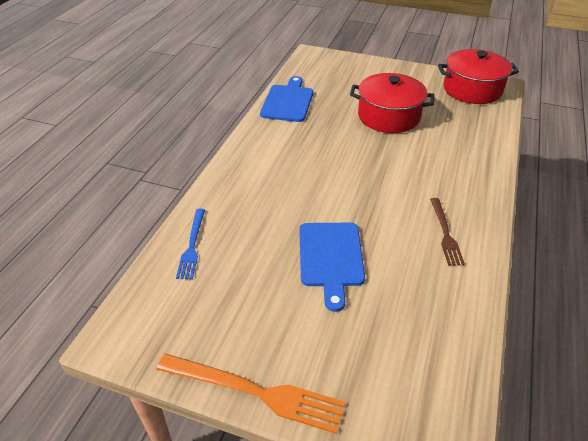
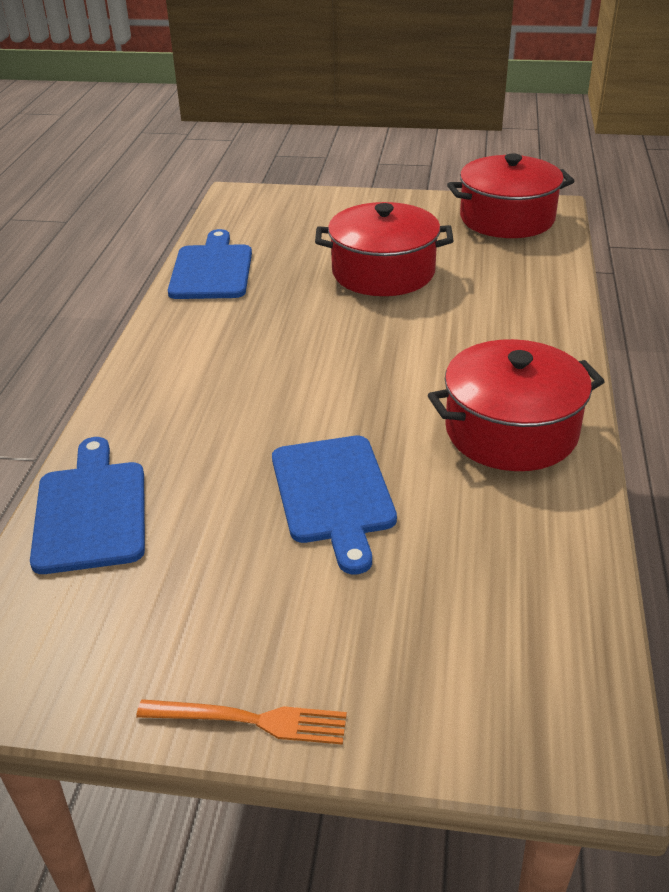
camera: 10 degrees left, 5 degrees down
orange fork [156,354,346,434] -> orange fork [136,699,347,745], size x0.62
blue fork [176,209,205,279] -> blue cutting board [30,437,145,574]
brown fork [430,198,465,266] -> red pot [428,339,605,471]

